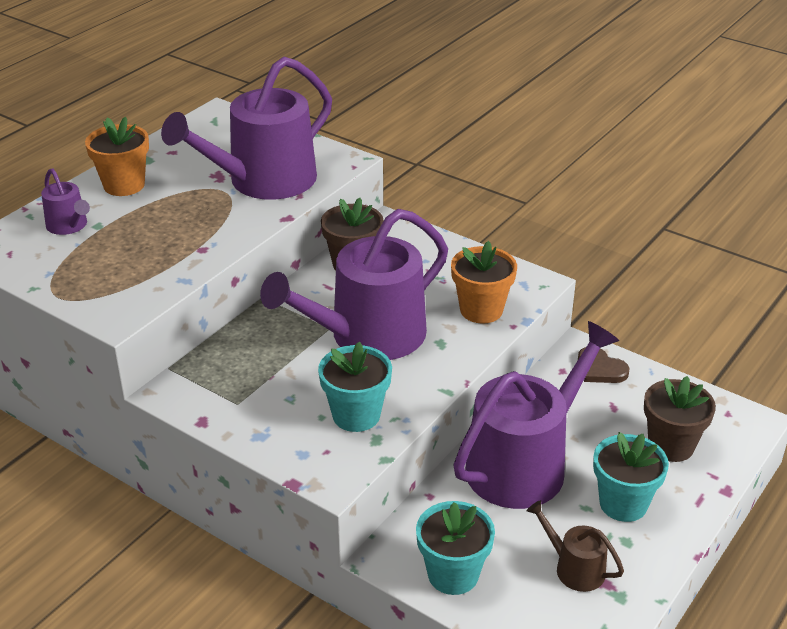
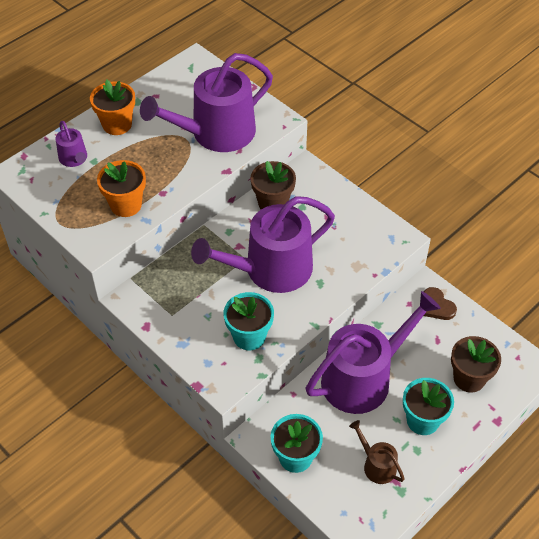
camera: 10 degrees right, 15 degrees up
orange flower pot [451,241,517,324] -> orange flower pot moved to [97,160,146,217]

